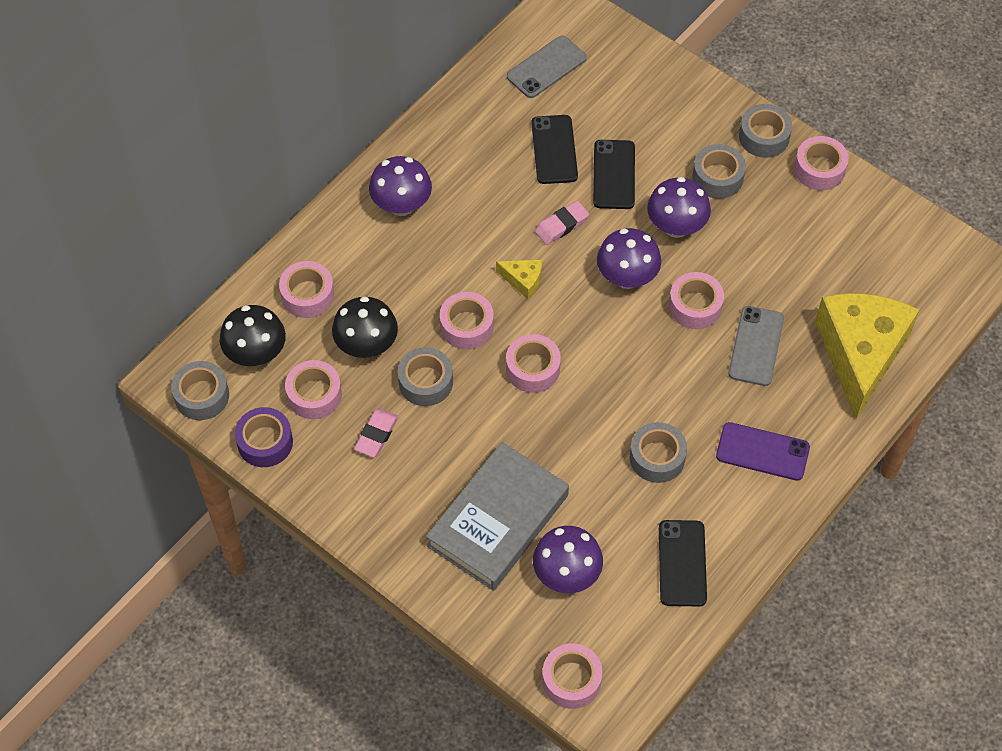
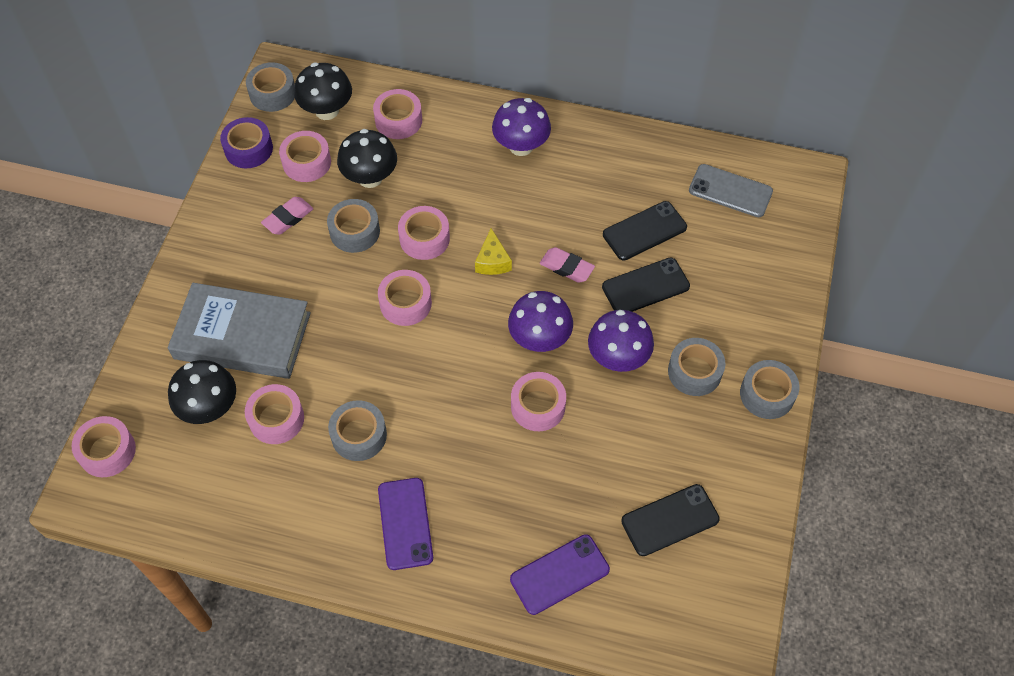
camera: 65 degrees right, 0 degrees up
pink eraser [354,408,399,457] -> pink eraser turned 45 degrees counterclockwise [261,197,314,235]
purple mushroom [533,526,603,593] -> black mushroom [168,360,236,424]
black phone [659,520,707,607] -> black phone moved to [621,484,720,556]
grey phone [728,306,784,386] -> none
pink tape [794,136,849,190] -> pink tape moved to [245,384,304,444]
yellow cheese [815,293,920,419] -> purple phone [510,534,610,615]

